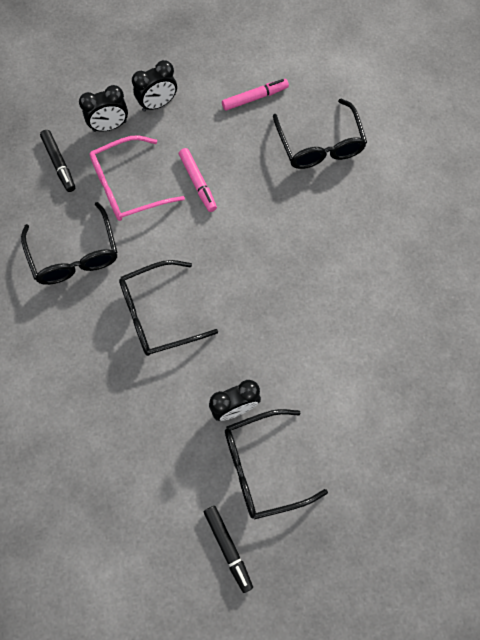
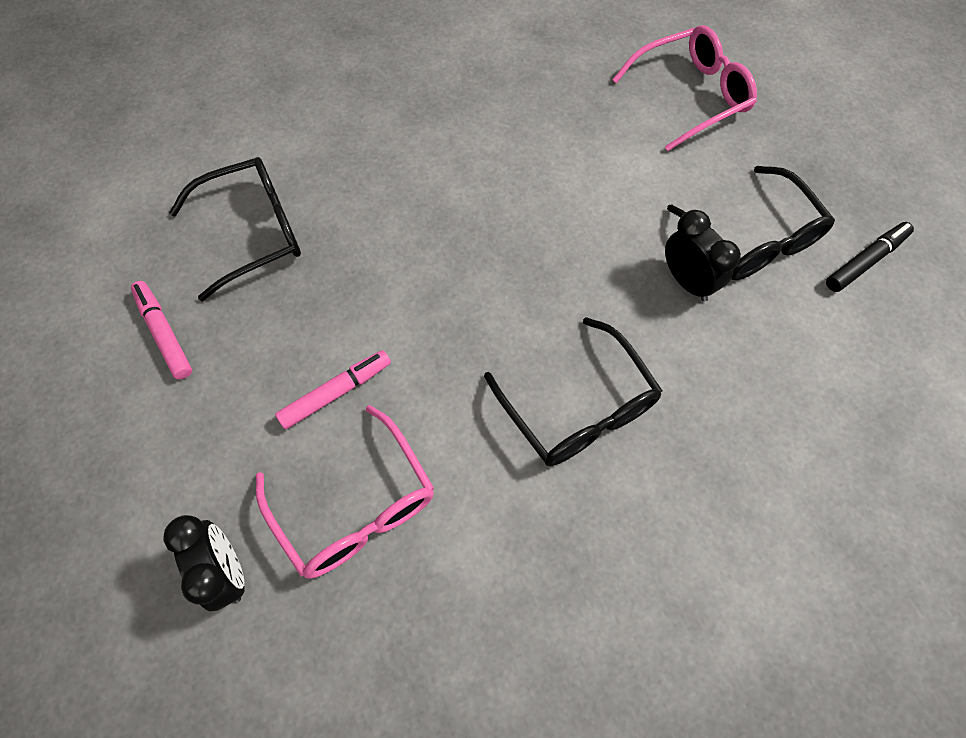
camera: 100 degrees left, 5 degrees down
black glasses [21,202,117,285] -> none
black marker [40,130,75,192] -> none
black clock [132,60,177,112] -> none
none -> pink glasses [612,25,757,151]

